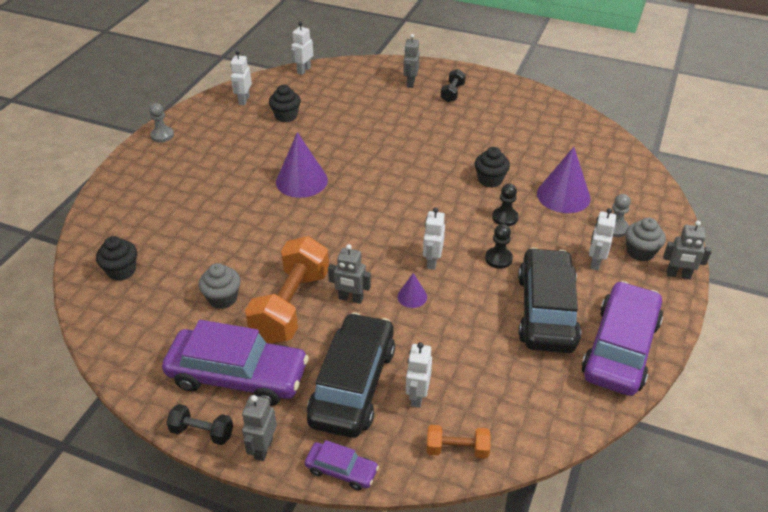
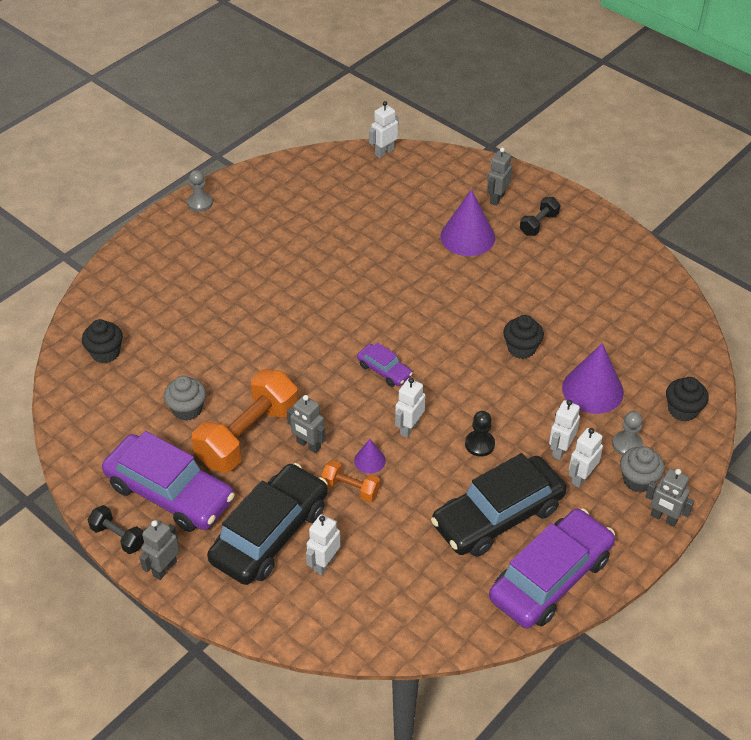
camera: 20 degrees right, 5 degrees up
white robot [230,50,252,105] -> white robot moved to [549,400,580,460]
black cupcake [269,85,301,123] -> black cupcake moved to [666,377,709,422]
purple cone [276,132,328,198] -> purple cone moved to [440,189,495,256]
purple car [305,440,379,490] -> purple car moved to [357,342,413,387]
orange dumbbell [427,425,491,459] -> orange dumbbell moved to [321,460,380,502]
black pawn [492,184,519,226] -> none
black car [518,248,581,353] -> black car turned 150 degrees counterclockwise [431,453,567,557]

